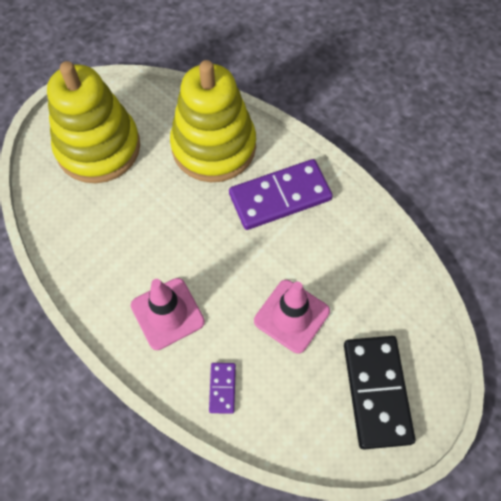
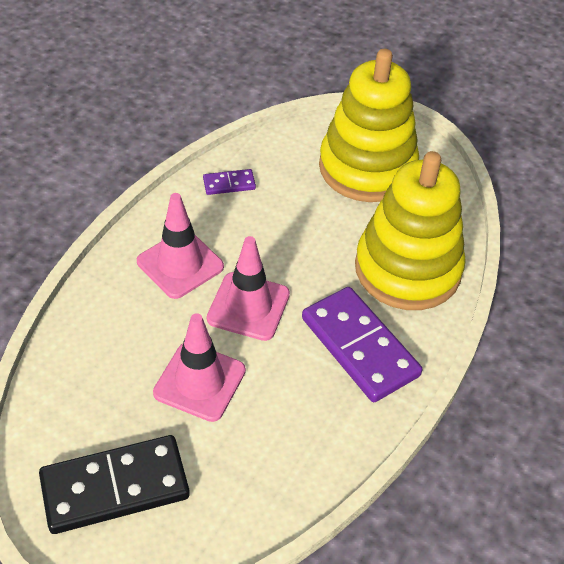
camera: 75 degrees right, 15 degrees down
purple domino [209,363,236,414] -> purple domino moved to [203,169,256,195]
none -> pink traffic cone [207,236,290,341]

